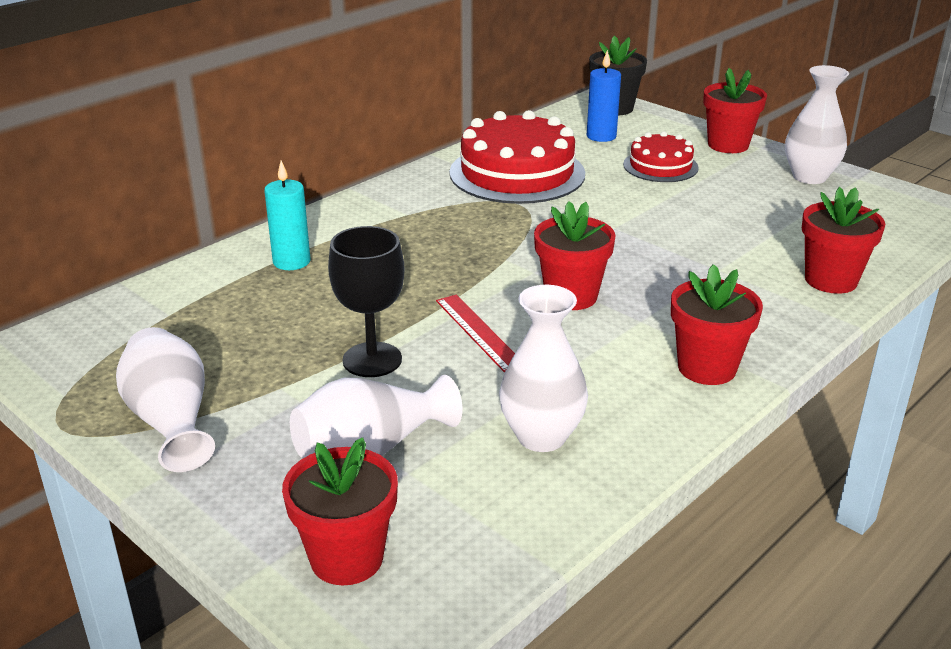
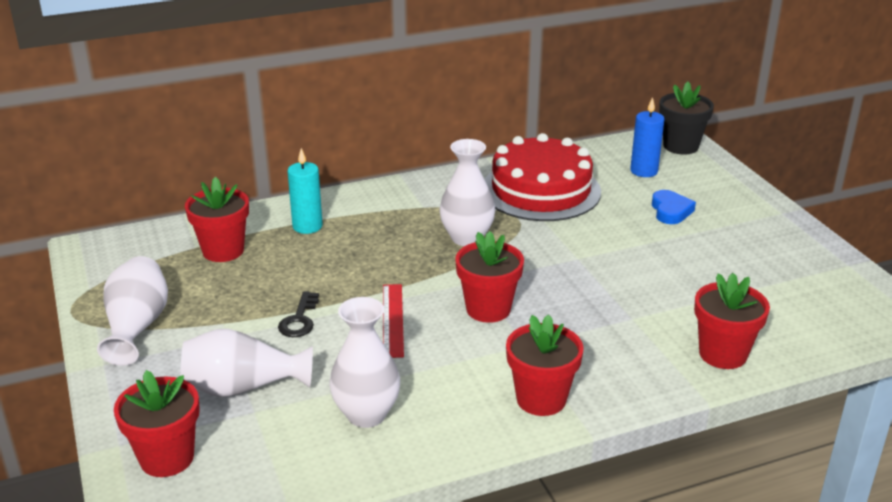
camera: 25 degrees right, 0 degrees up
black goblet [328,226,405,377] -> black key [278,291,319,337]
red cake [623,132,699,182] -> blue heart [652,190,696,224]
red flower pot [703,68,767,153] -> red flower pot moved to [185,177,249,262]
white vase [785,65,849,184] -> white vase moved to [439,139,495,246]

